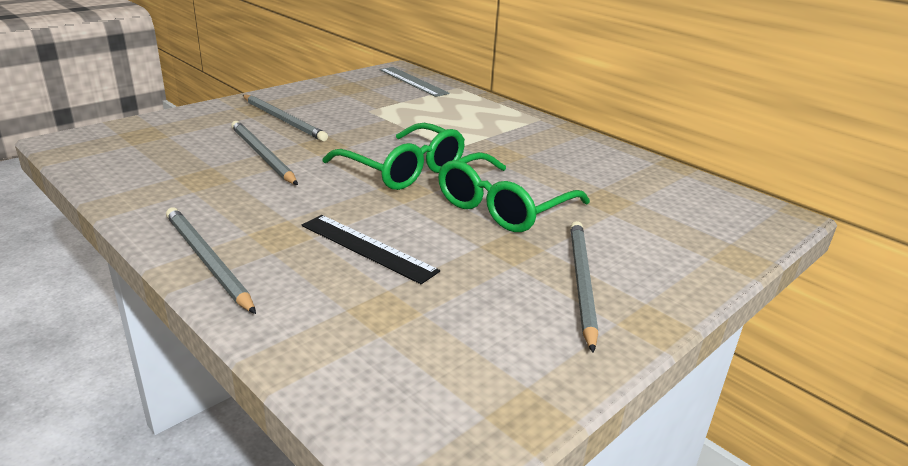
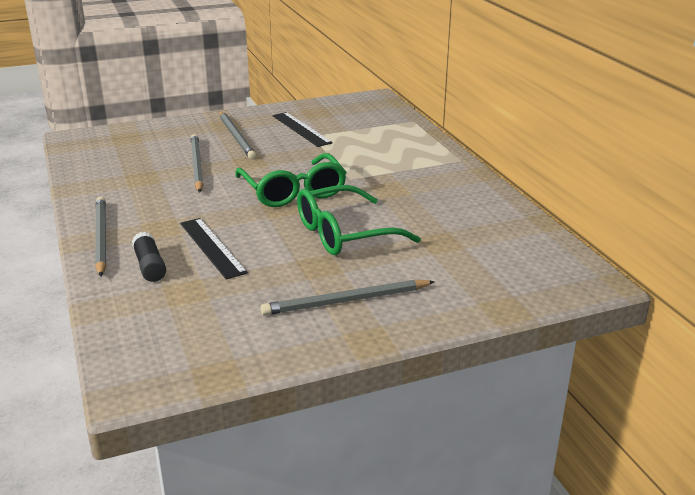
camera: 25 degrees right, 0 degrees up
grey ruler [380,67,450,97] -> none
grey pencil [570,221,598,353] -> grey pencil turned 135 degrees counterclockwise [261,280,435,315]
none -> black glue stick [132,232,166,282]
none -> black ruler [272,112,333,147]

